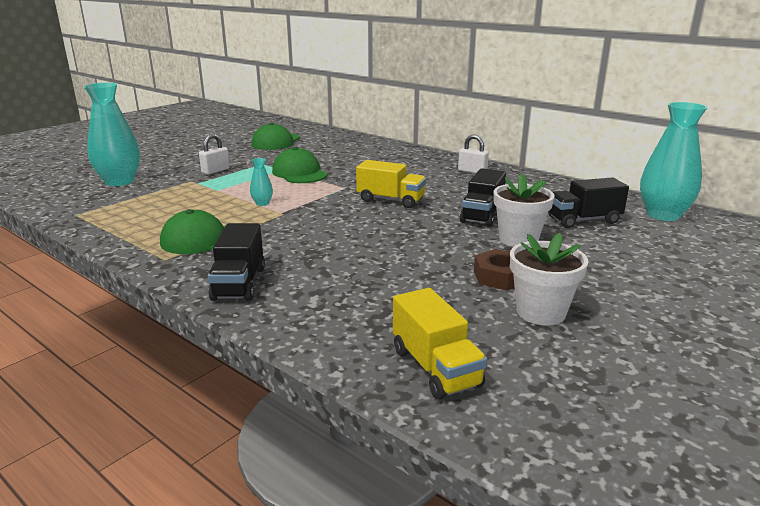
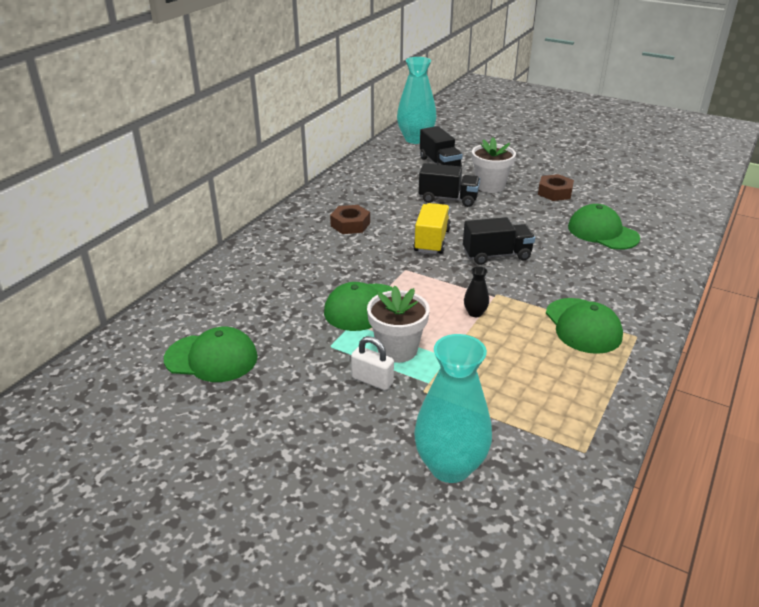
camera: 100 degrees left, 10 degrees up
black truck [208,223,265,301] -> black truck moved to [463,217,535,265]
turquoise vase [250,158,273,206] -> black vase [464,266,489,317]
yellow truck [393,288,487,400] -> none
white padlock [458,135,489,174] -> none
white flower pot [510,233,589,325] -> white flower pot moved to [367,286,430,363]
none -> brown nut [330,205,370,234]
none -> green cap [568,204,640,250]

